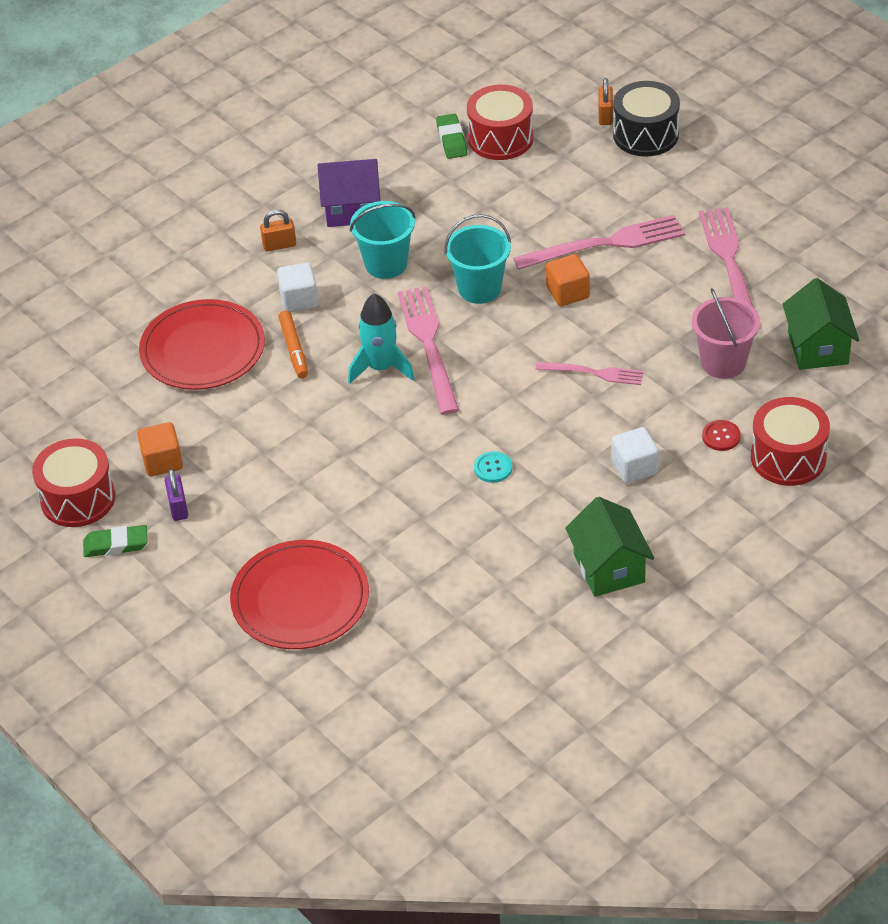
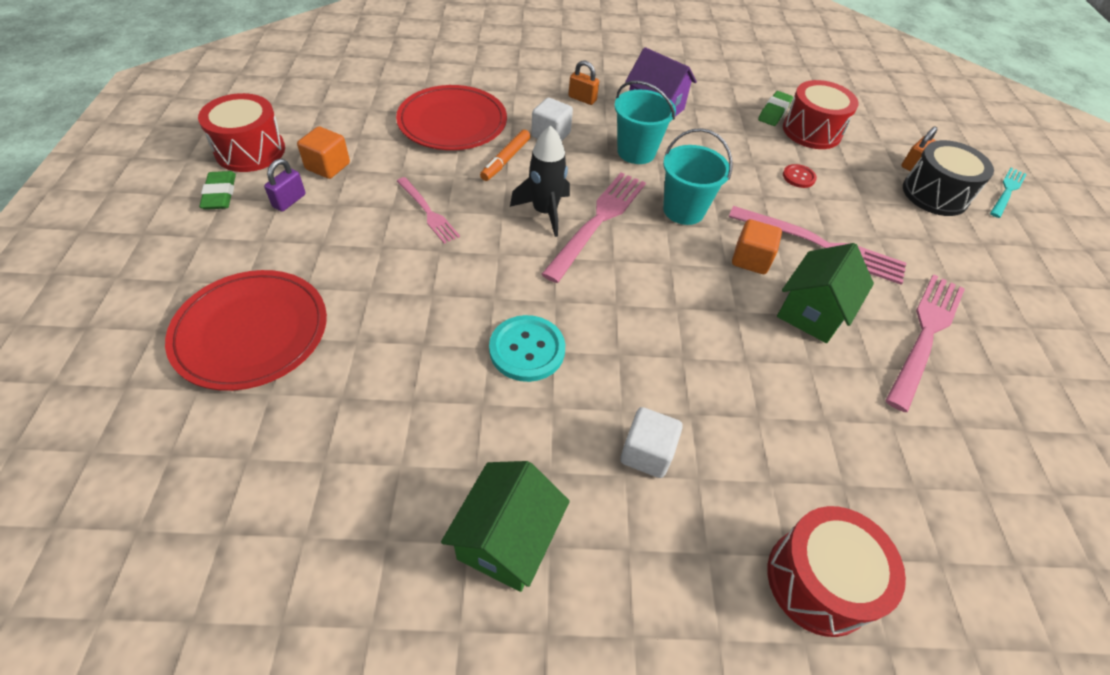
camera: 35 degrees right, 5 degrees up
green eraser [83,525,148,557] -> green eraser turned 45 degrees clockwise [199,171,236,210]
turquoise rocket [348,293,415,384] -> black rocket [510,125,570,237]
turquoise button [474,451,512,483] -> turquoise button [489,315,565,382], size x1.78
pink fork [536,361,644,385] -> pink fork moved to [397,177,460,244]
pink bucket [692,288,760,379] -> none
red button [702,420,741,451] -> red button moved to [783,164,817,188]
green house [782,278,859,370] -> green house moved to [777,243,874,343]
none -> turquoise fork [990,168,1026,218]

